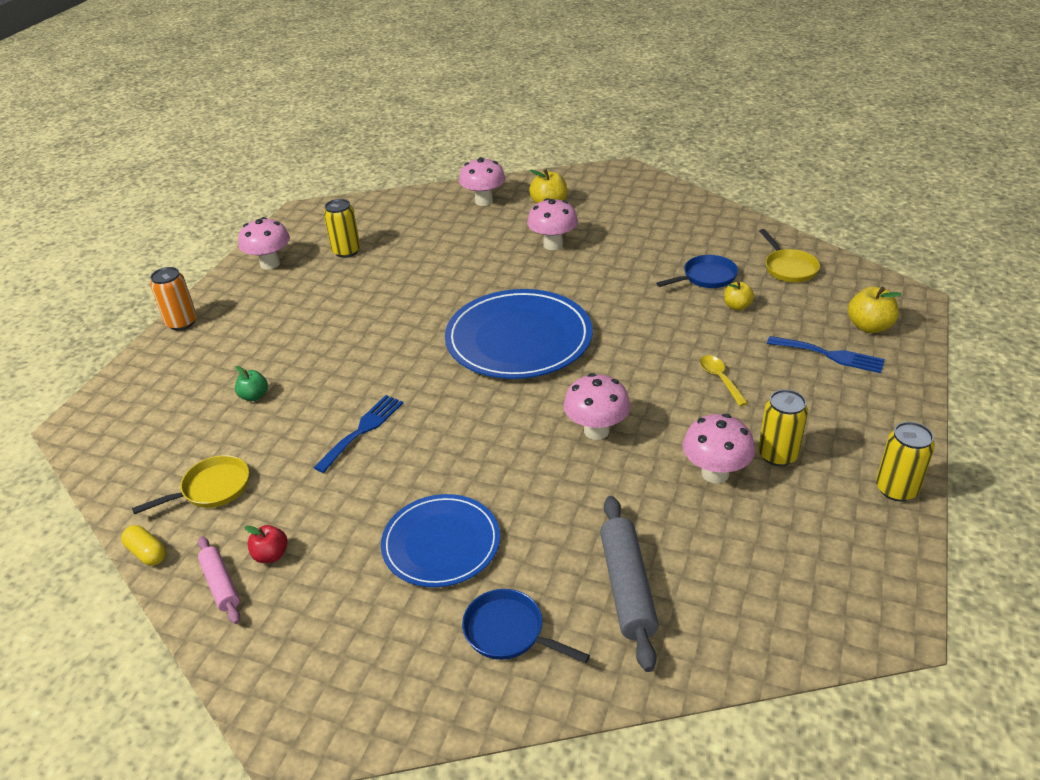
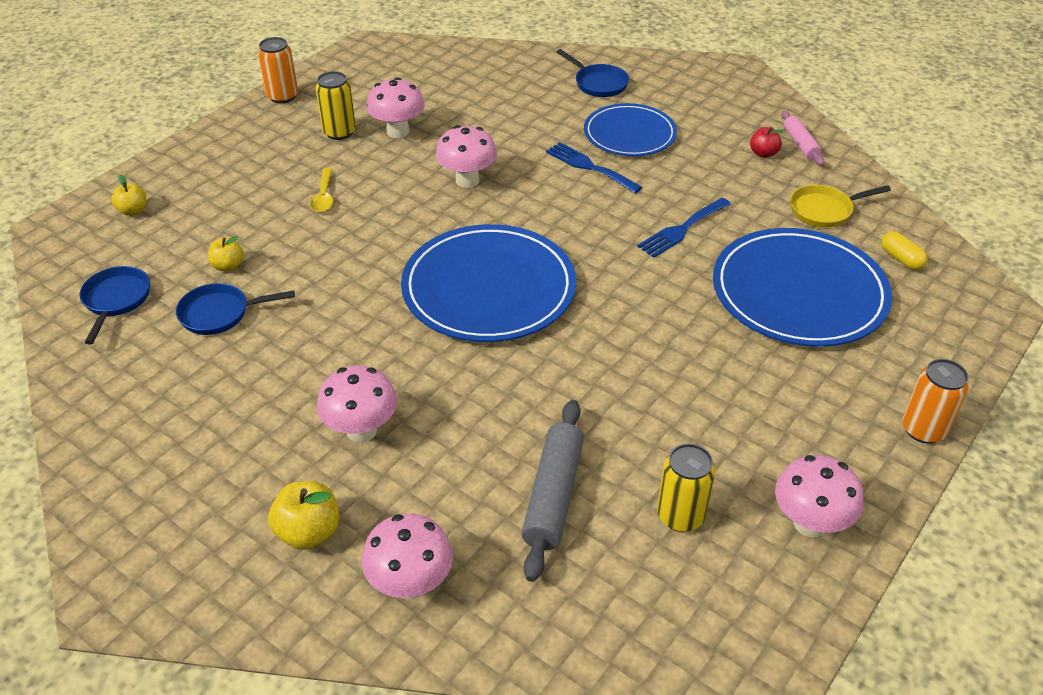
camera: 165 degrees left, 5 degrees up
yellow capsule [121,525,166,565] -> yellow capsule moved to [881,231,928,270]
green apple [235,366,268,401] -> blue plate [713,228,892,347]
grey rolling pin [600,496,659,672] -> grey rolling pin moved to [522,400,584,582]
yellow pan [760,229,820,282] -> blue pan [80,266,150,344]
blue fork [767,336,885,373] -> blue fork moved to [546,142,642,193]
yellow apple [848,286,902,333] -> yellow apple [111,175,146,216], size x0.65
yellow can [876,422,935,502] -> orange can [258,37,298,104]

